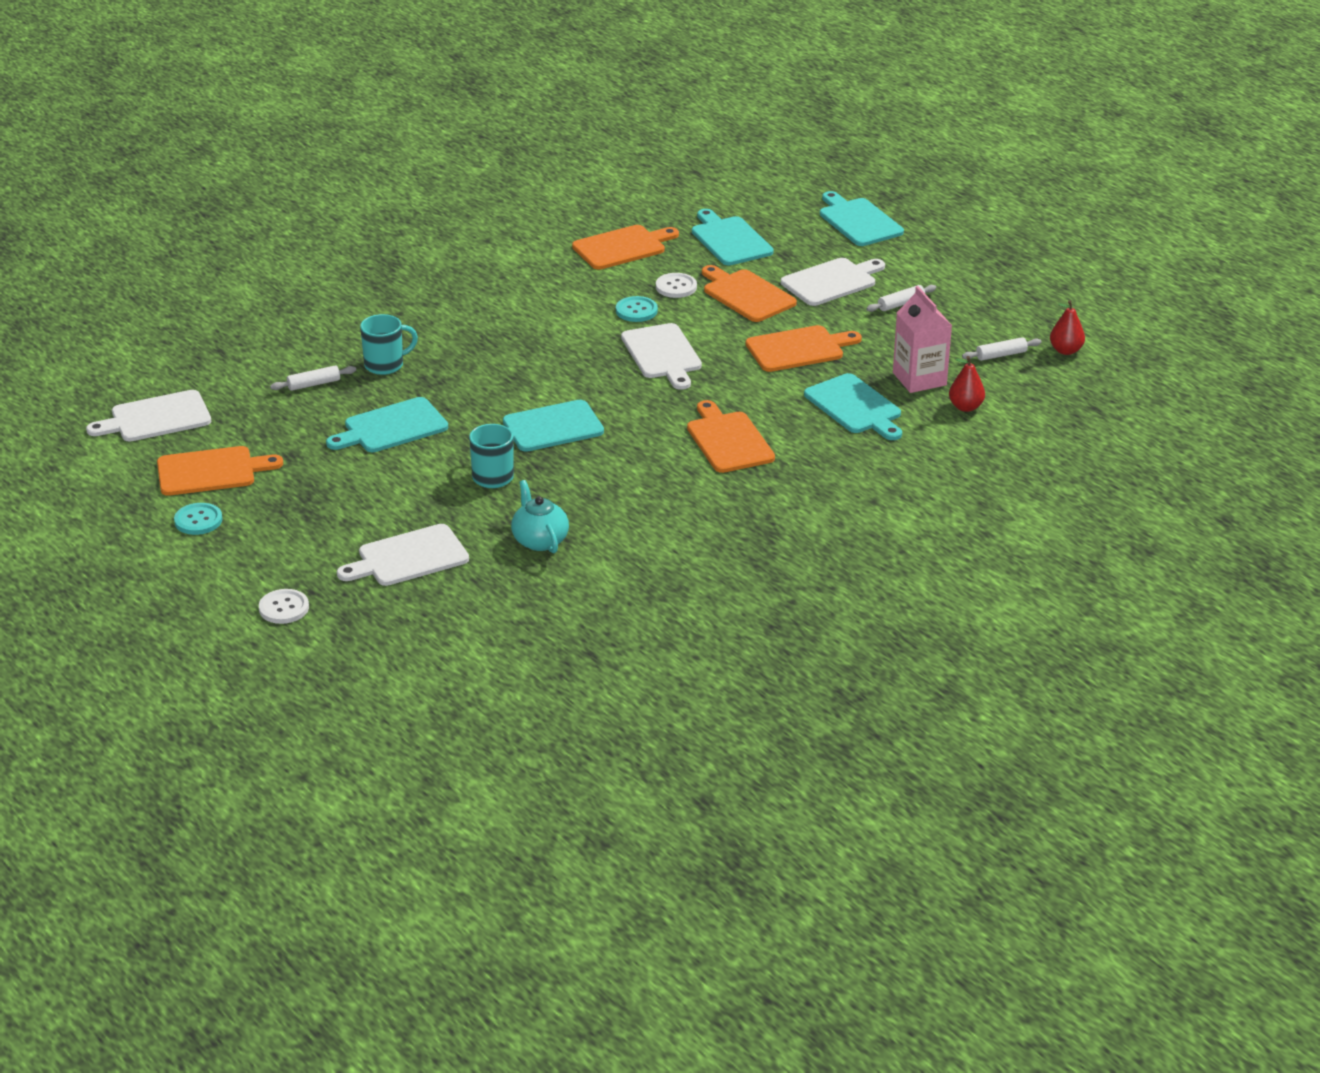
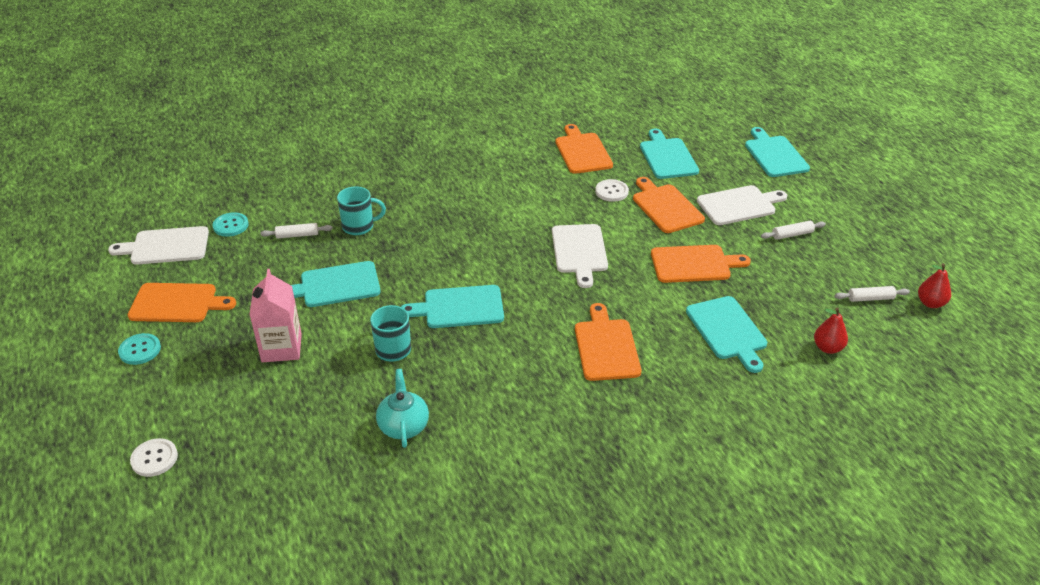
camera: 15 degrees right, 5 degrees up
white cutting board [337,524,469,586] -> none
orange cutting board [572,225,679,270] -> orange cutting board turned 90 degrees counterclockwise [555,124,613,174]
turquoise button [616,296,658,322] -> turquoise button moved to [213,212,249,237]
pink carton [893,286,952,393] -> pink carton moved to [249,269,302,362]

